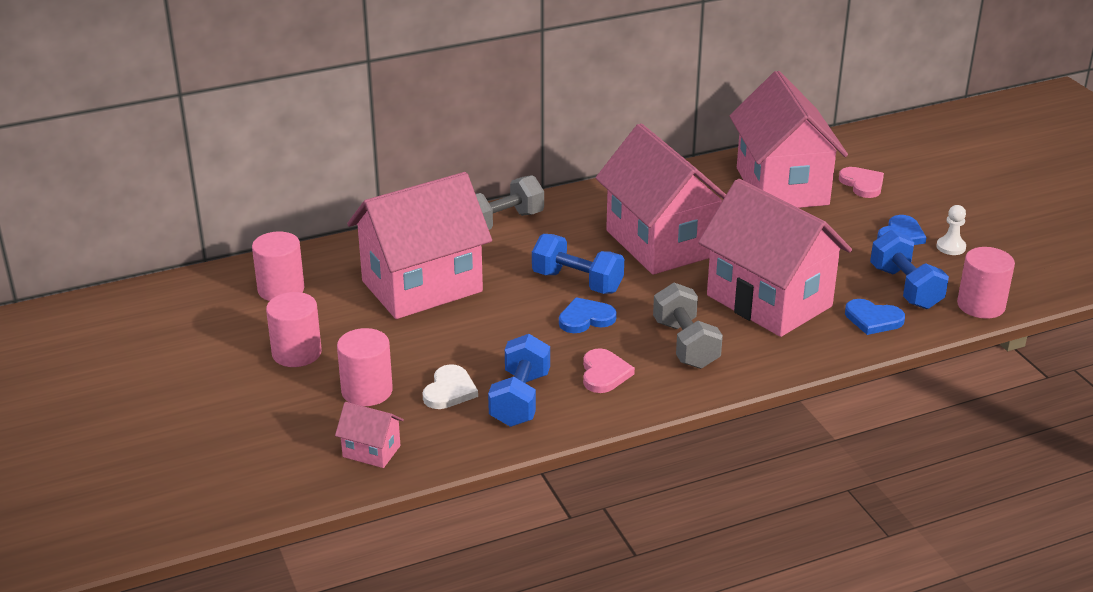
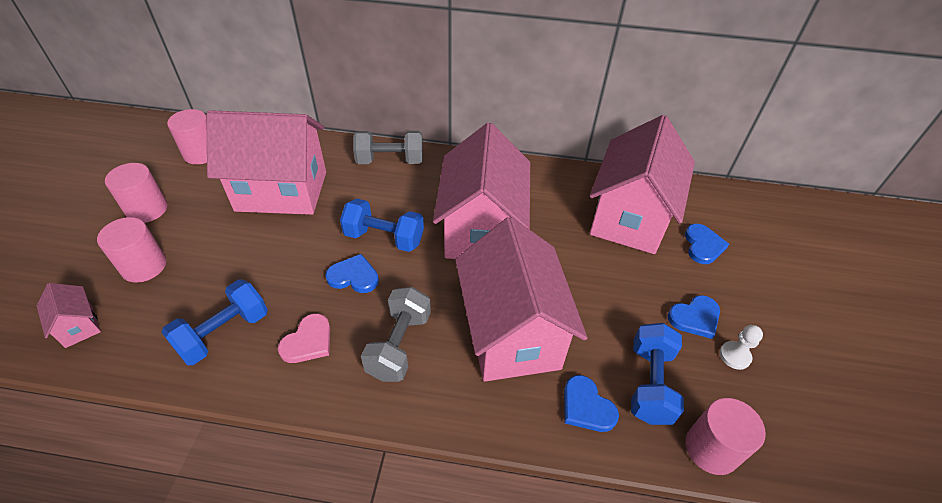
camera: 30 degrees right, 15 degrees up
white heart [422,364,478,409] -> none
blue dumbbell [532,234,624,294] -> blue dumbbell turned 45 degrees counterclockwise [340,199,424,252]
pink heart [839,167,884,198] -> blue heart [685,224,729,264]

